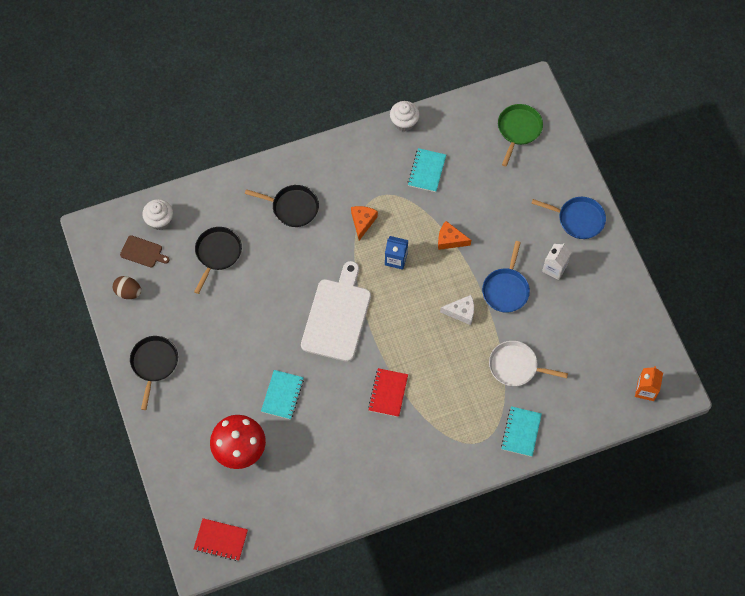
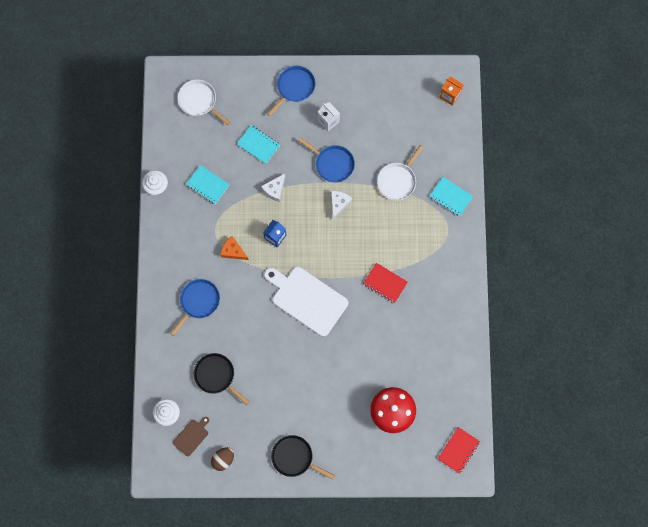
camera: 70 degrees left, 10 degrees up
black pan [245,185,319,227] -> blue pan [170,279,220,336]
turquoise notebook [261,370,304,420] -> turquoise notebook moved to [237,125,280,164]
orange cheese [438,221,471,250] -> white cheese [261,173,285,202]
green pan [498,104,543,166] -> white pan [178,79,231,125]

